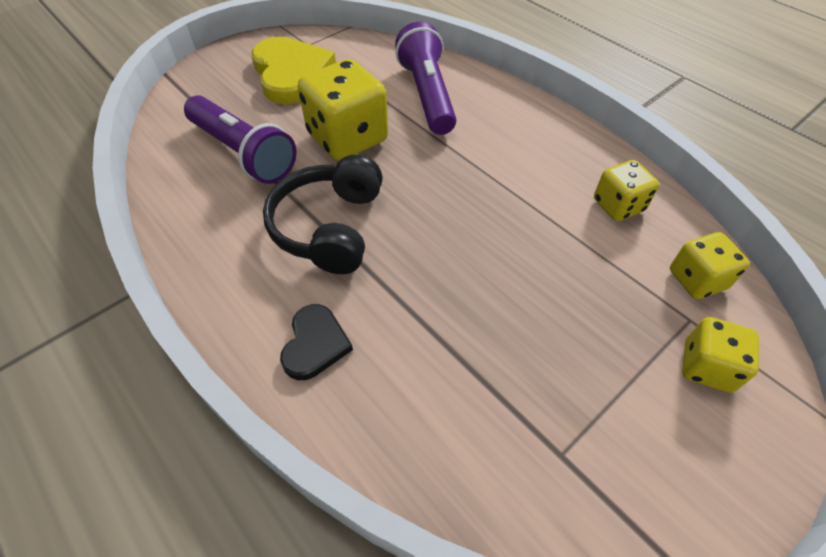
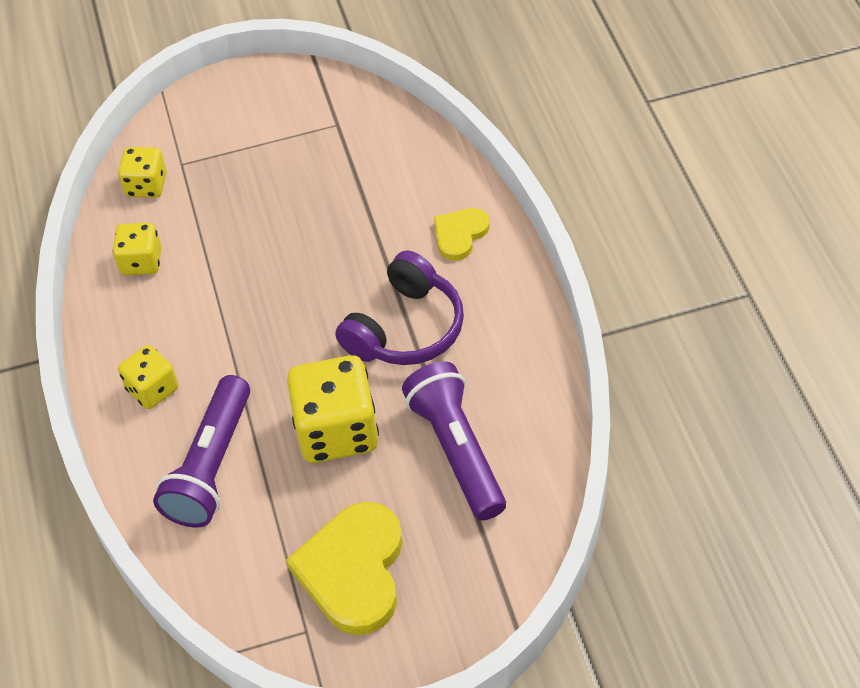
camera: 150 degrees left, 0 degrees up
black headphones [263,155,383,274] -> purple headphones [335,250,464,365]
black heart [280,304,353,380] -> yellow heart [434,208,490,260]
yellow dice [682,317,759,393] -> yellow dice moved to [118,345,178,409]

